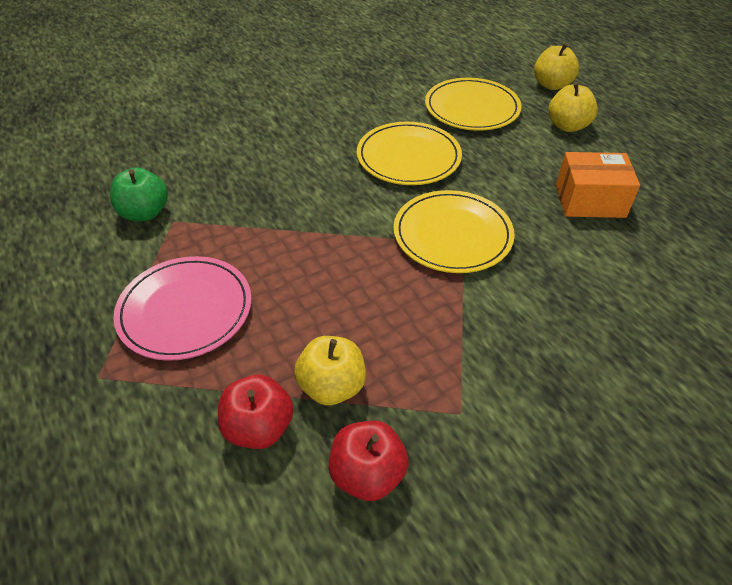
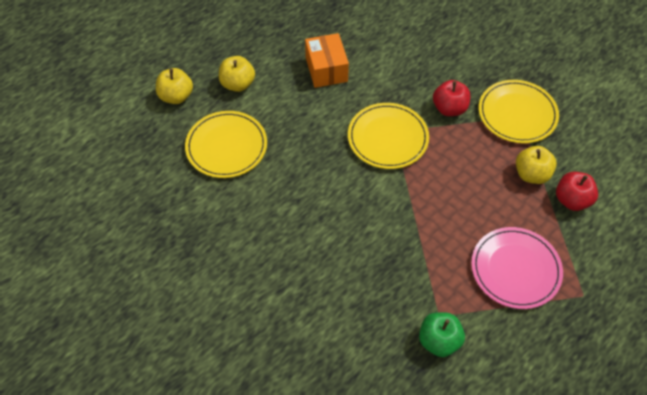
camera: 105 degrees left, 10 degrees up
red apple [329,421,409,501] -> red apple moved to [433,80,470,116]
yellow plate [357,122,462,185] -> yellow plate moved to [479,80,559,144]

